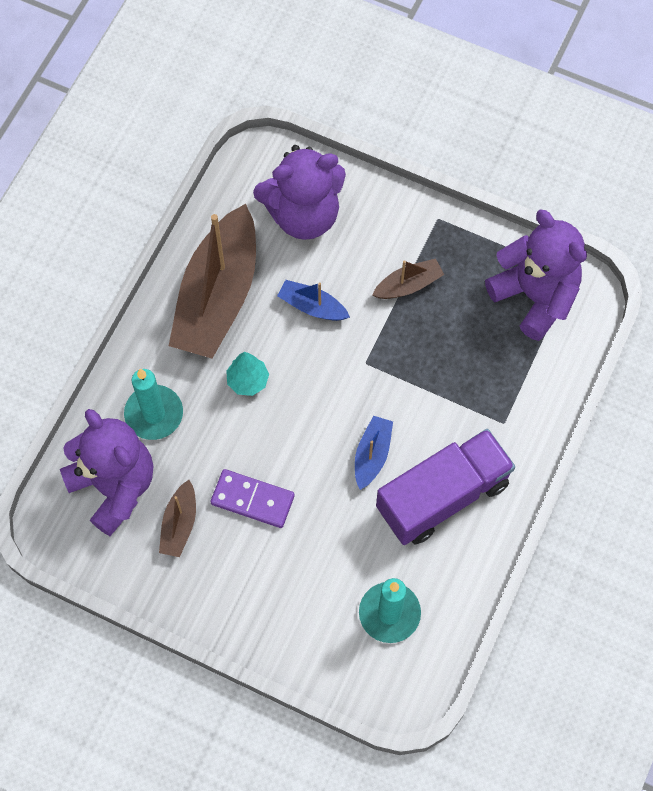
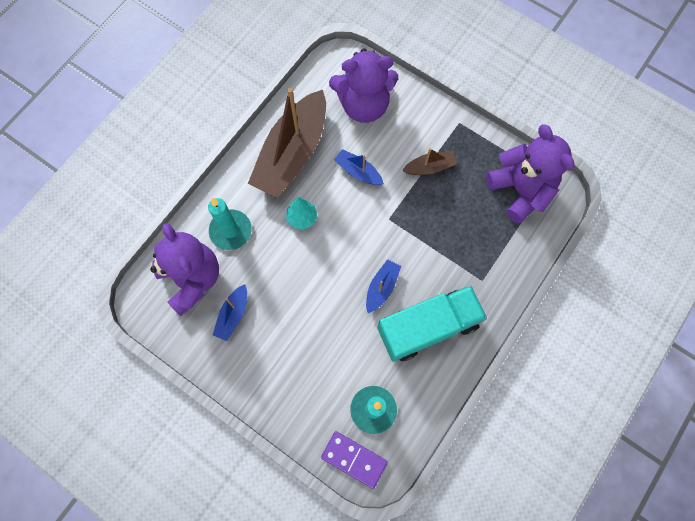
camera: 10 degrees right, 5 degrees up
brown boat [159,480,196,557] -> blue boat [213,284,247,341]
purple domino [211,469,295,528] -> purple domino moved to [321,431,388,489]
purple truck [376,429,515,545] -> turquoise truck [377,285,487,362]

